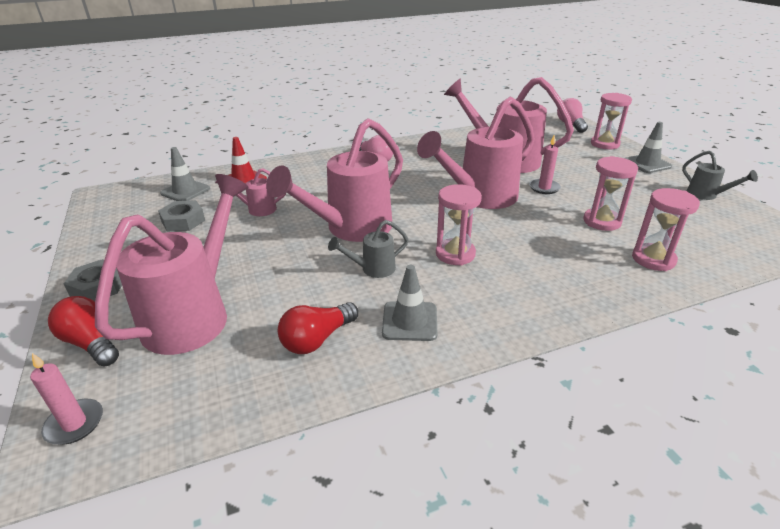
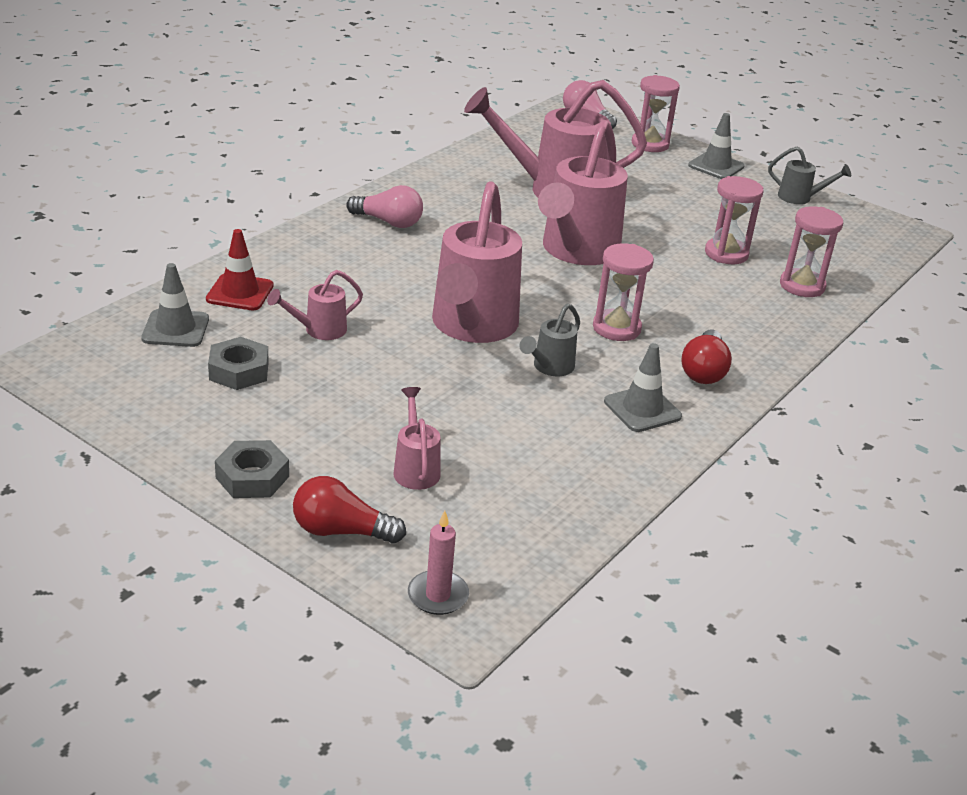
camera: 35 degrees left, 0 degrees up
pink watering can [95,174,248,355] -> pink watering can [394,387,440,490], size x0.45
red light bulb [278,302,358,354] -> red light bulb moved to [681,330,732,384]
pink candle [529,135,561,194] -> none

